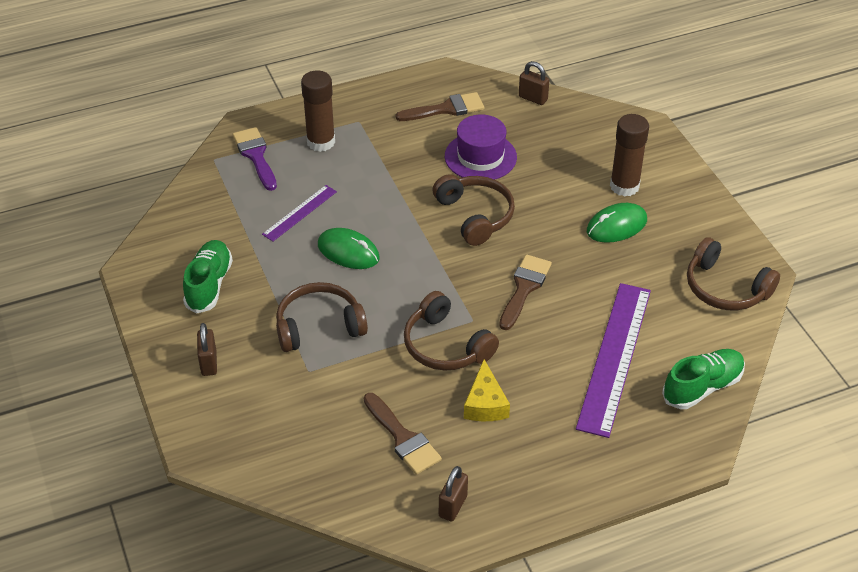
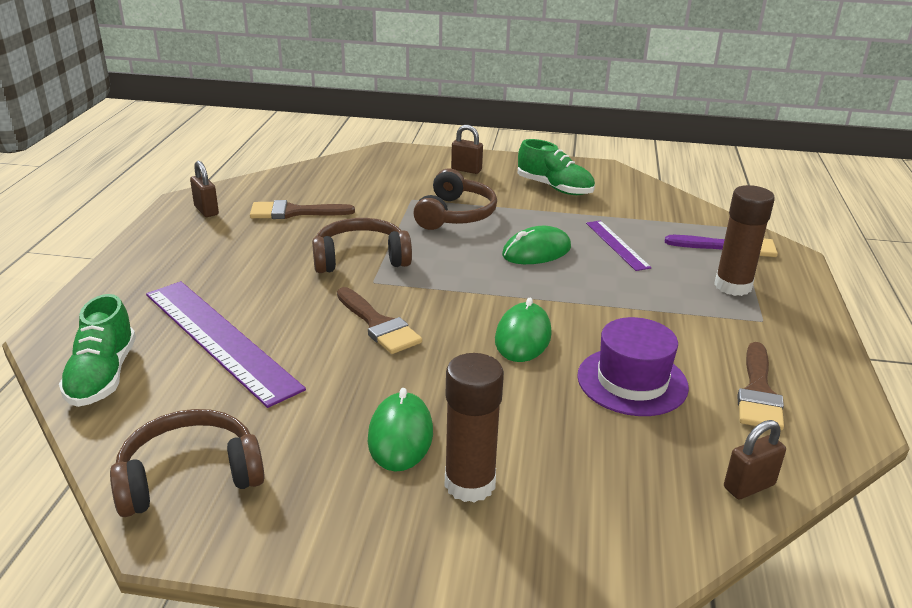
camera: 120 degrees right, 15 degrees down
brown headphones [432,174,515,246] -> green mouse [495,298,552,362]
yellow cheese [464,359,510,421] -> none

